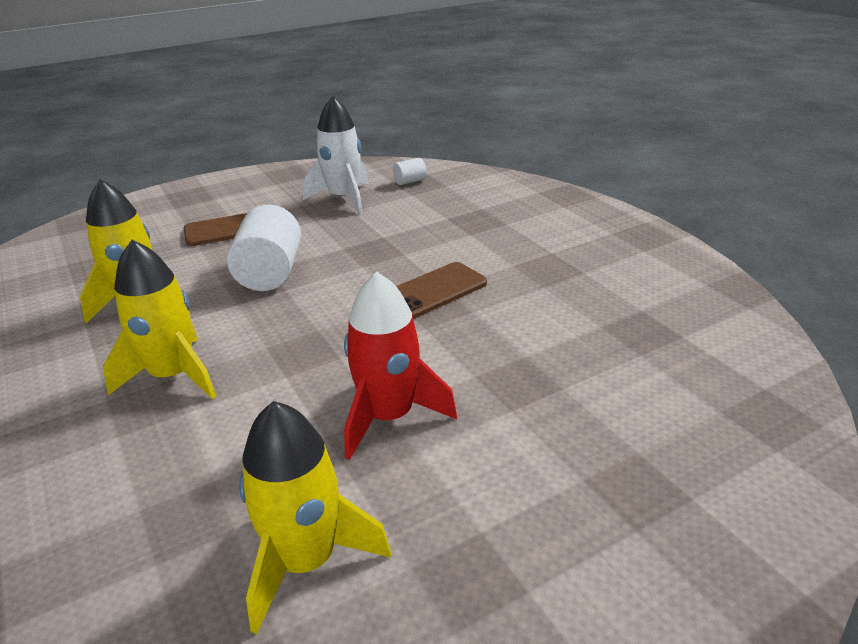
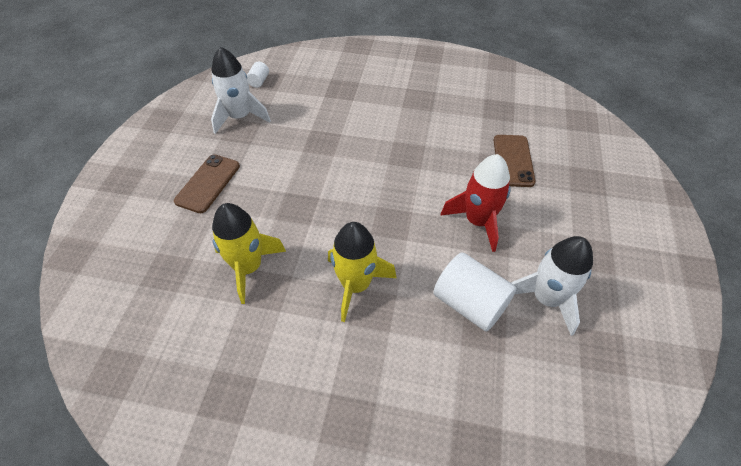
camera: 50 degrees left, 20 degrees up
white cylinder [227,205,301,291] -> white cylinder moved to [433,252,517,332]
yellow rocket [239,401,391,634] -> white rocket [511,236,593,336]
brown phone [396,262,487,319] -> brown phone moved to [494,135,536,187]

